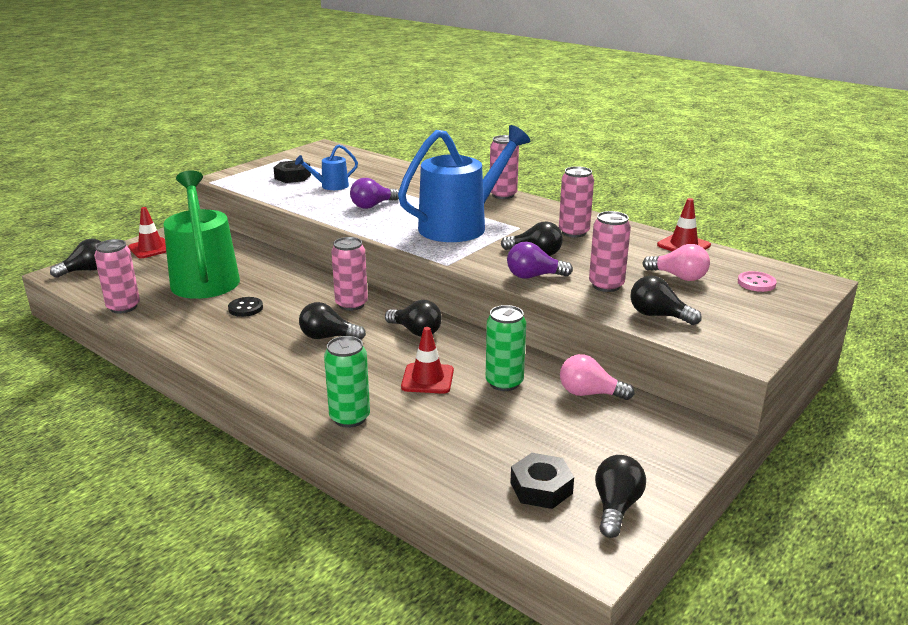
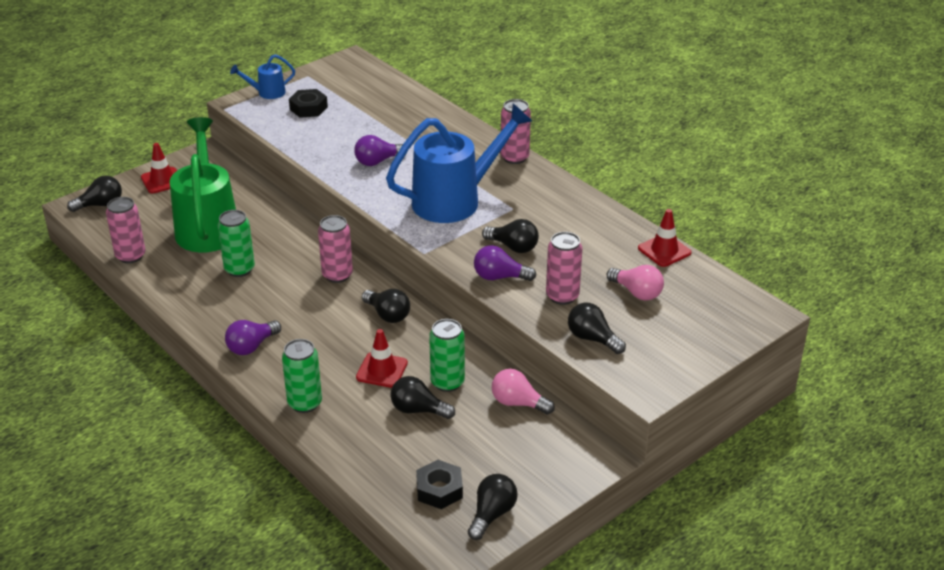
camera: 10 degrees right, 10 degrees up
black button [228,297,263,317] -> green can [217,210,255,277]
blue watering can [295,144,358,190] -> blue watering can moved to [230,54,295,99]
black light bulb [299,302,366,340] -> black light bulb moved to [391,376,455,419]
pink can [559,166,594,237] -> none
pink button [738,271,777,292] -> none
none -> purple light bulb [225,320,281,355]

